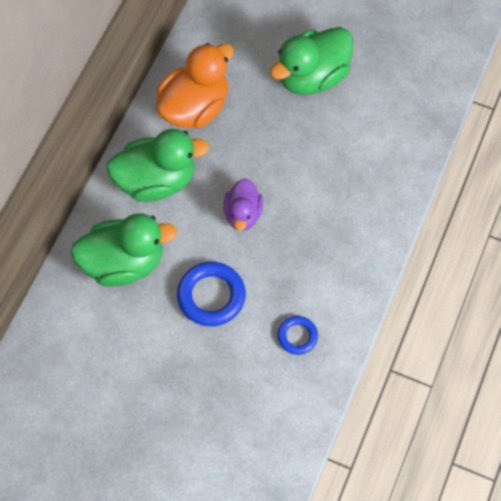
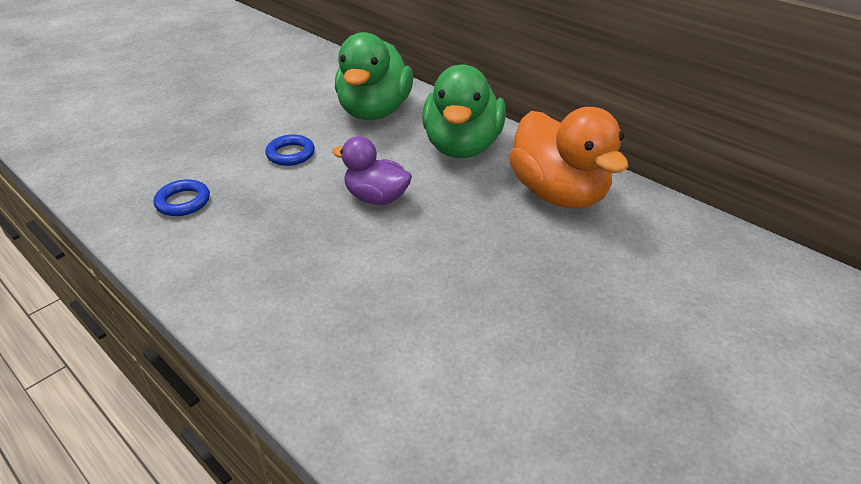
camera: 110 degrees right, 25 degrees down
blue ring [177,262,246,326] -> blue ring [265,135,315,166], size x0.58
green duck [270,27,353,95] -> none

